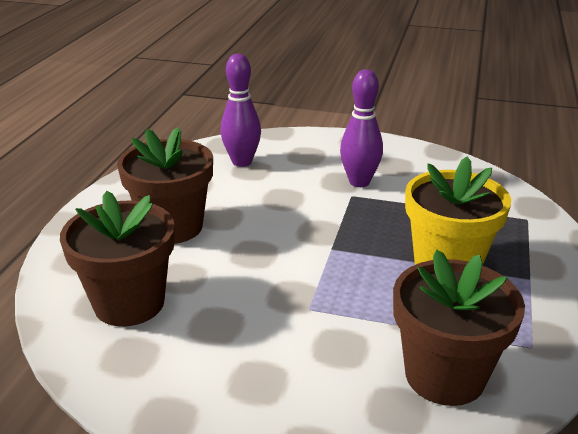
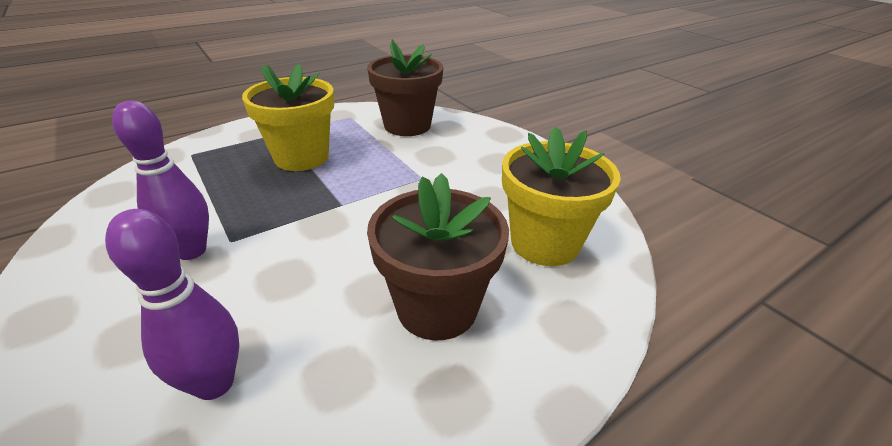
camera: 140 degrees left, 5 degrees up
brown flower pot [60,191,175,327] -> yellow flower pot [502,127,621,266]

